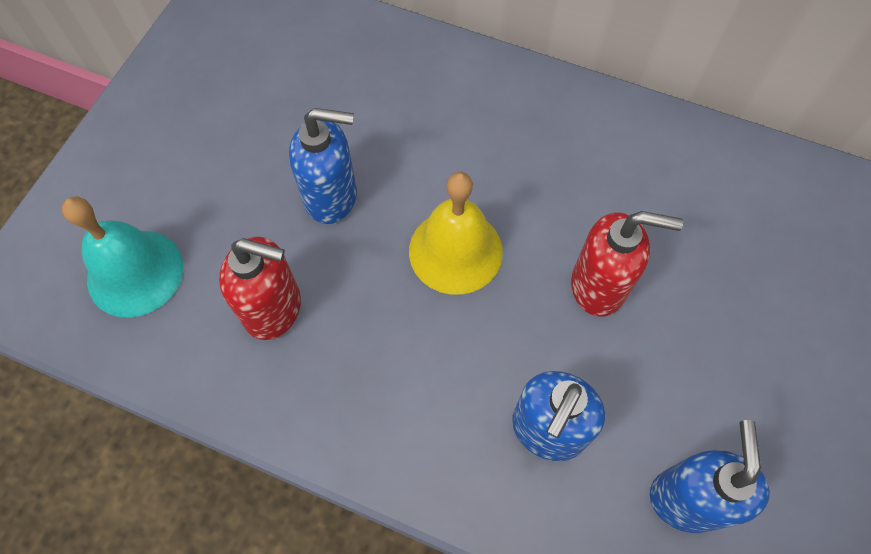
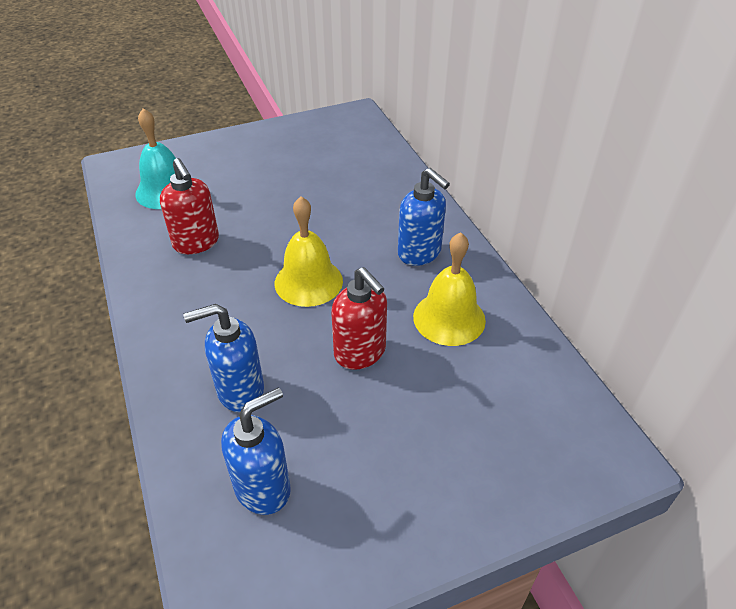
camera: 45 degrees right, 20 degrees down
blue soap dispenser [289,108,357,224] -> blue soap dispenser moved to [398,168,450,266]
none -> yellow bell [413,232,486,346]

